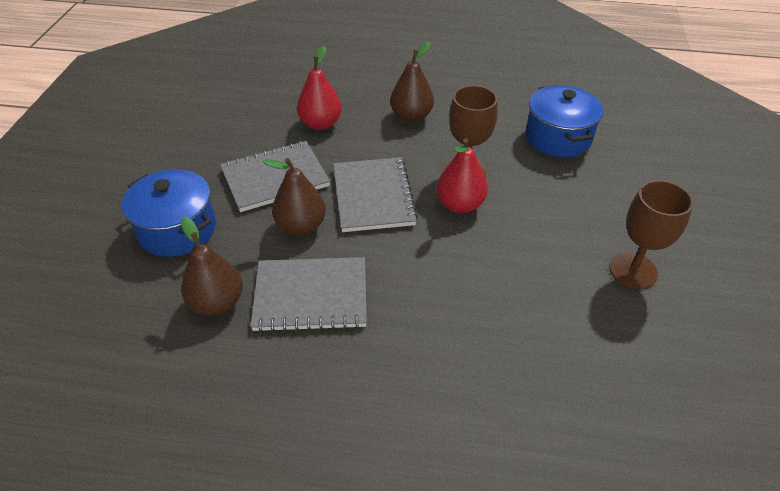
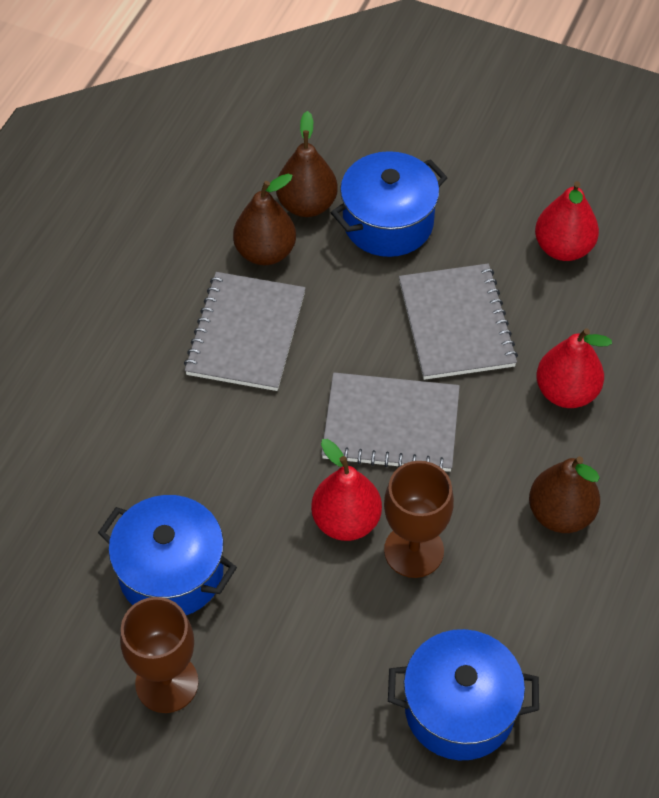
camera: 105 degrees right, 10 degrees up
brown pear [263,158,326,235] -> brown pear moved to [276,111,338,217]
none -> blue pot [98,495,237,615]
none -> red pear [535,181,599,261]

